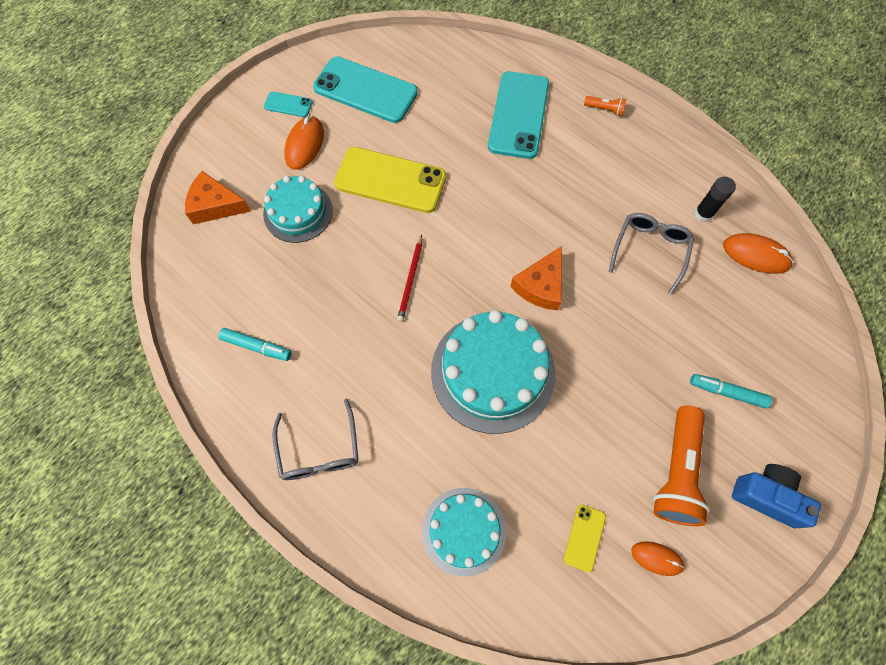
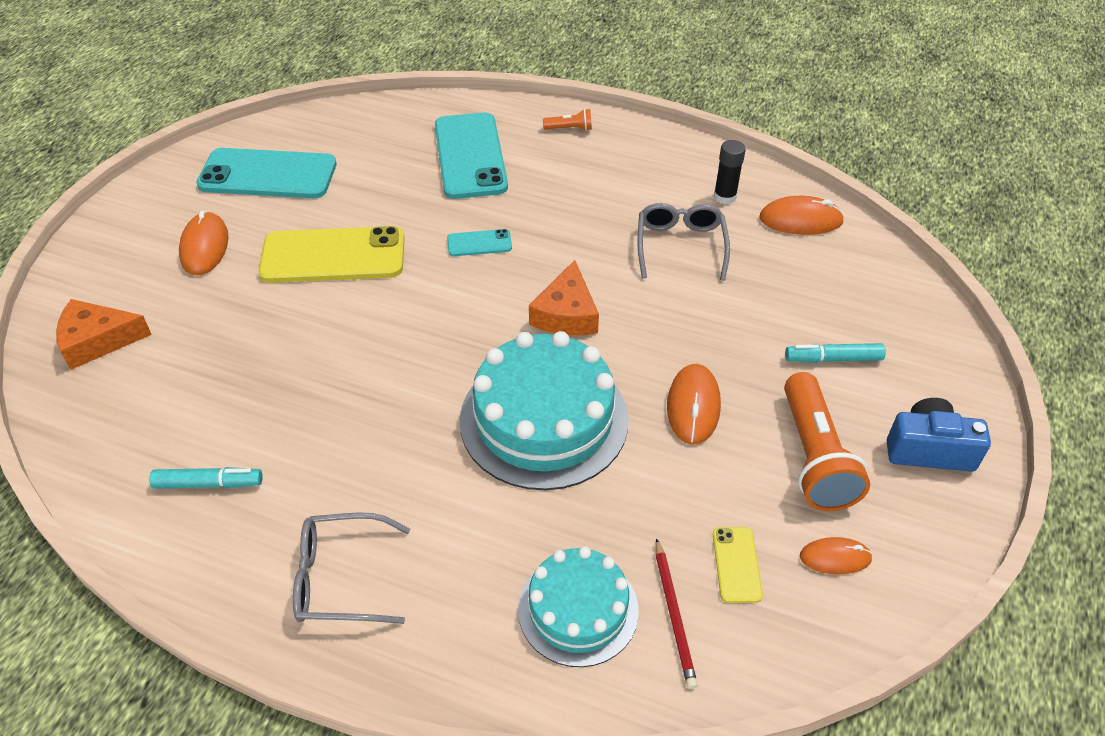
camera: 20 degrees left, 20 degrees down
turquoise cake [263,176,333,243] -> none
turquoise phone [264,92,313,117] -> turquoise phone moved to [447,229,512,256]
grey glasses [272,398,359,480] -> grey glasses turned 120 degrees clockwise [293,512,410,624]
red pencil [397,235,422,322] -> red pencil moved to [656,538,698,689]
none -> orange mouse [667,364,721,445]

